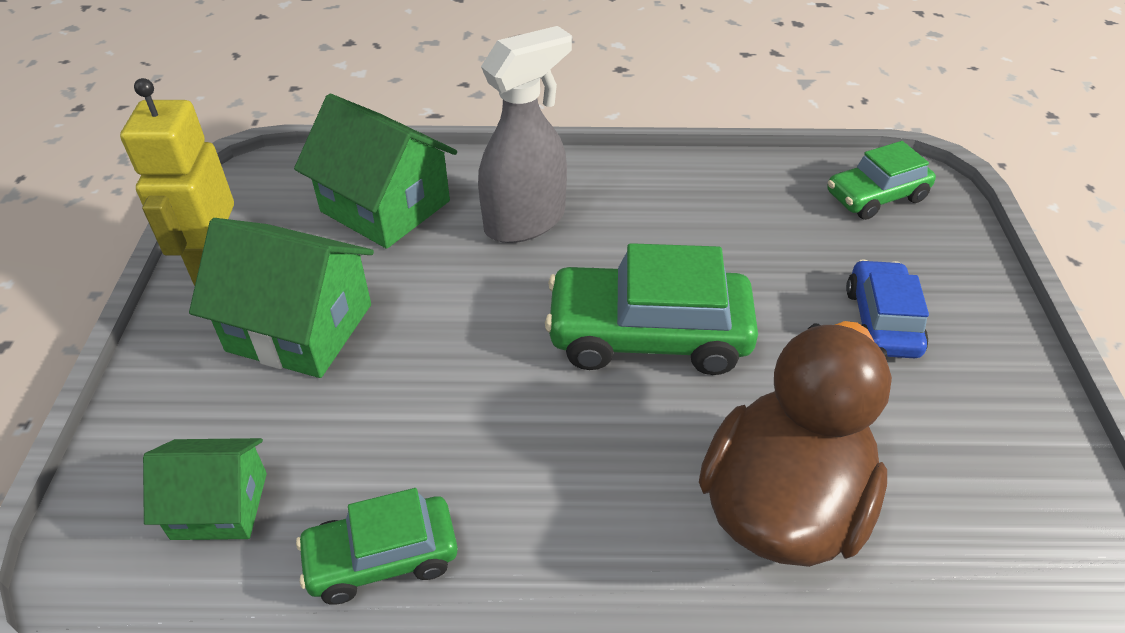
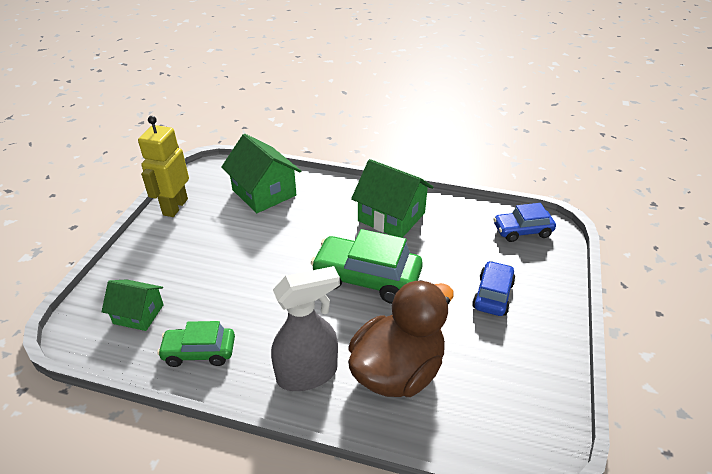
camera: 15 degrees right, 5 degrees down
green house [189,218,374,378] -> green house moved to [351,159,433,238]
grey spray bottle [478,26,572,243] -> grey spray bottle moved to [271,266,340,391]
green car [827,141,936,220] -> blue car [493,203,556,242]

